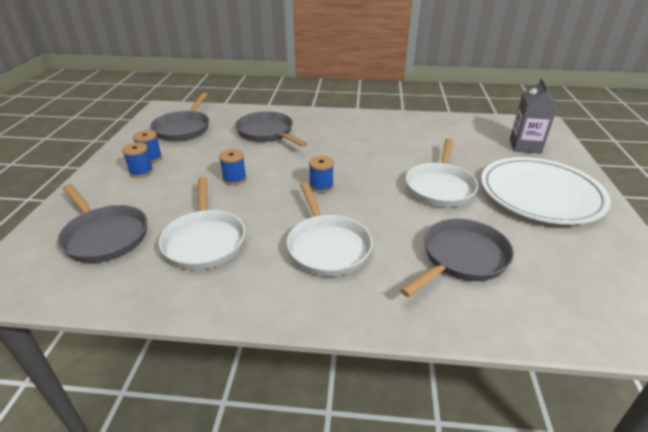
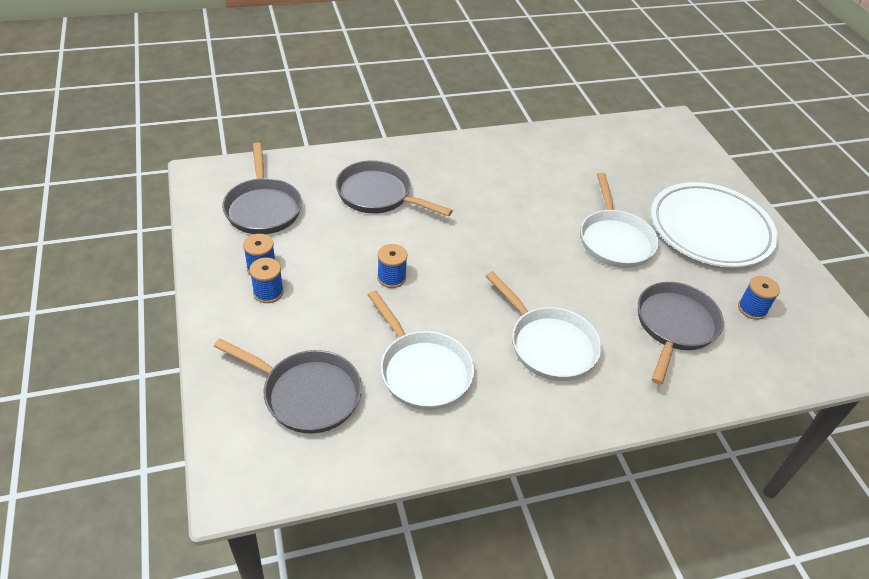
camera: 25 degrees left, 10 degrees up
blue spool [309,156,334,193] -> blue spool moved to [738,276,780,320]
grey carton [510,78,558,154] -> none

